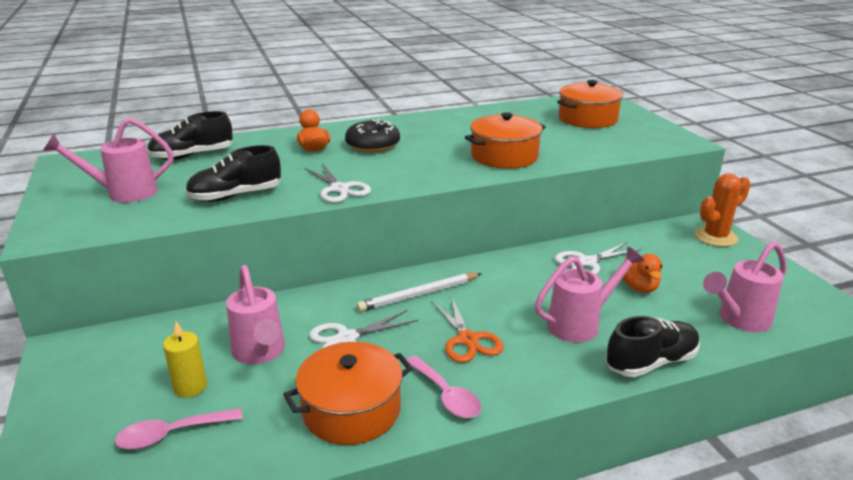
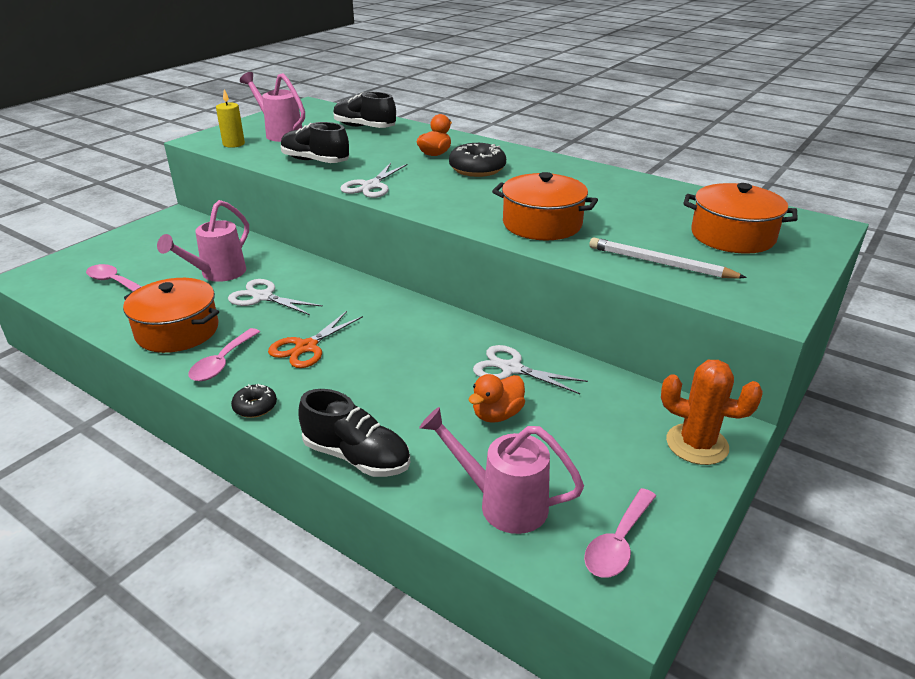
camera: 55 degrees right, 5 degrees up
yellow candle [163,321,207,398] -> yellow candle moved to [216,89,245,148]
white pencil [357,273,482,312] -> white pencil moved to [589,238,747,278]
pink watering can [535,247,644,343] -> none
none -> black donut [231,384,277,418]
none -> pink spoon [584,488,656,578]

